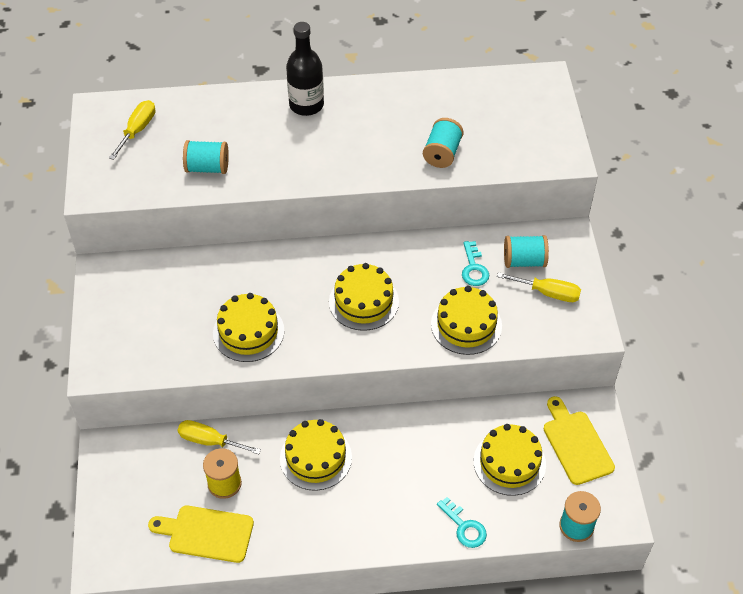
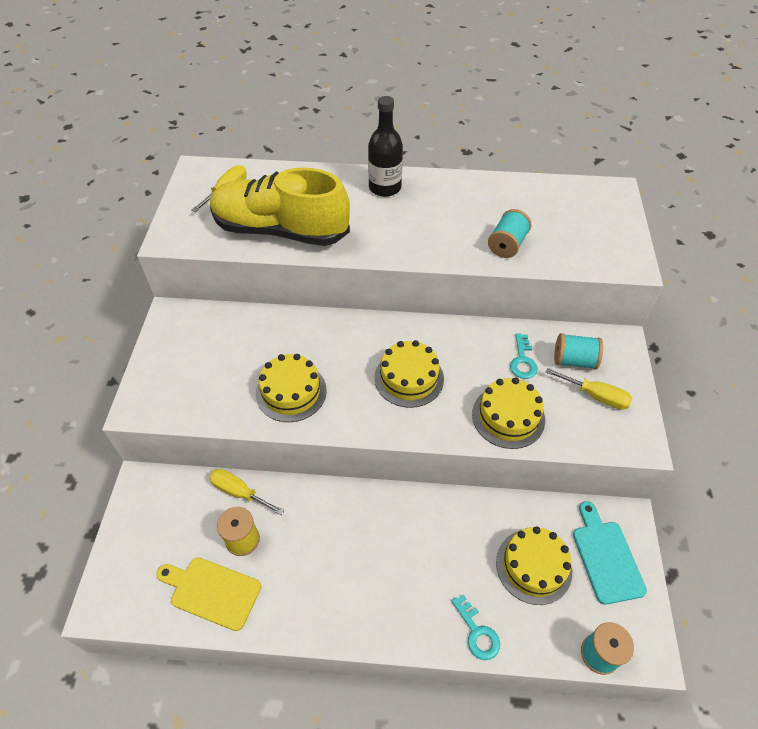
camera: 10 degrees right, 0 degrees up
turquoise spool [183,140,229,174] -> yellow shoe [210,168,350,246]
yellow cake [280,419,352,491] -> none
yellow cutting board [544,396,615,485] -> turquoise cutting board [573,501,647,605]

